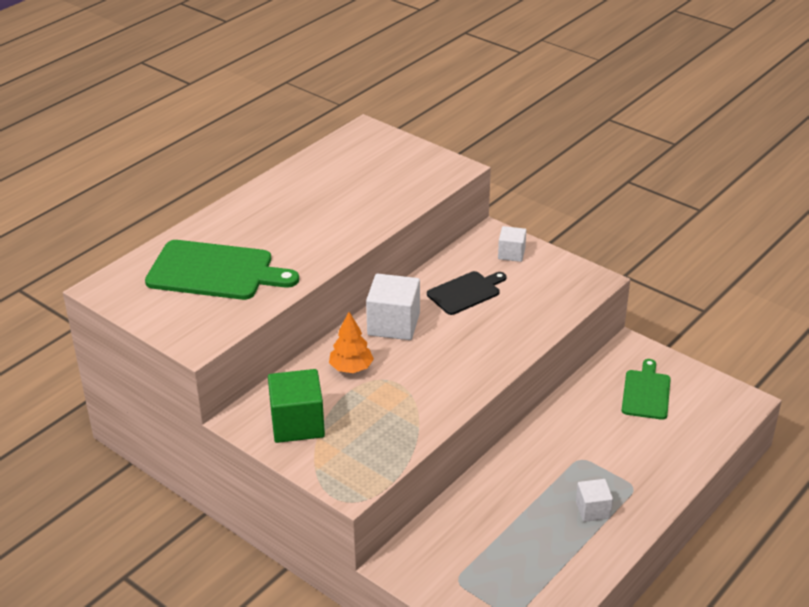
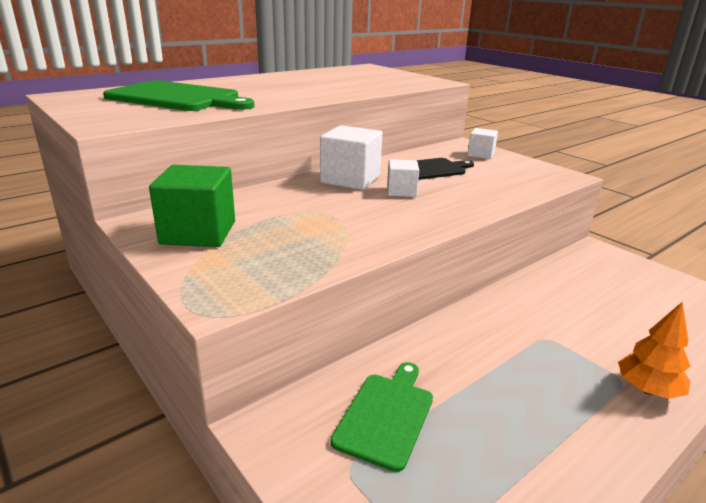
camera: 10 degrees right, 10 degrees down
orange tree [329,312,374,373] -> orange tree moved to [618,301,691,399]
white cube [576,479,613,522] -> white cube moved to [387,159,419,197]
green cutting board [622,359,671,420] -> green cutting board moved to [331,362,433,472]

